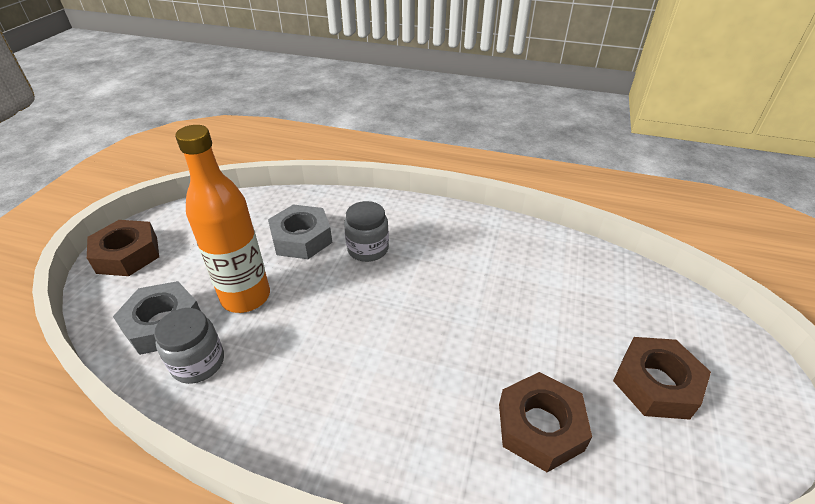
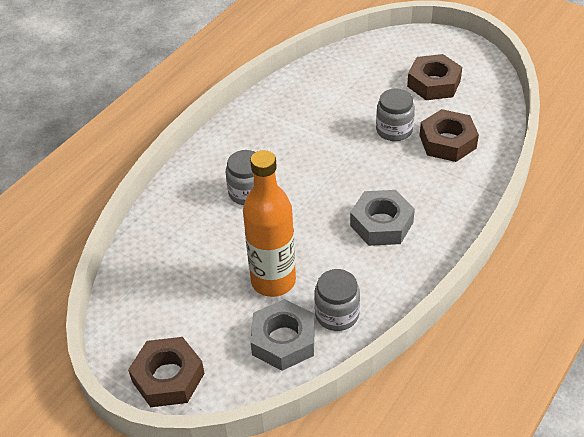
camera: 70 degrees left, 5 degrees up
grey nut [268,205,332,259] -> grey nut moved to [350,190,415,246]
none -> grey jar [376,89,415,141]

